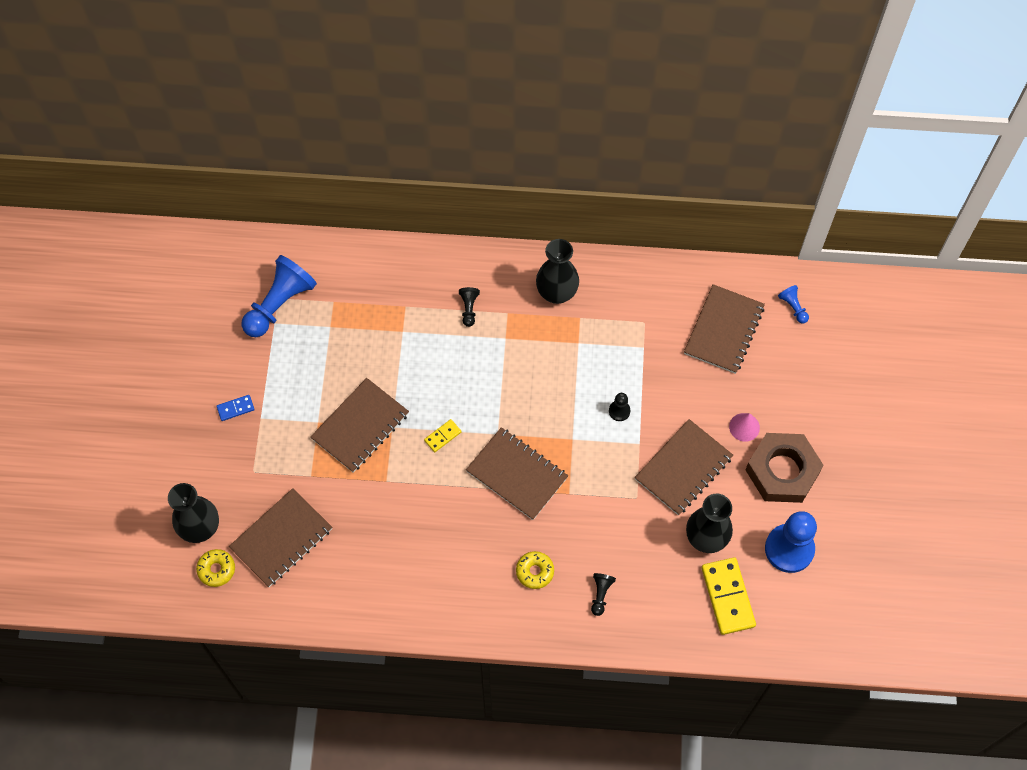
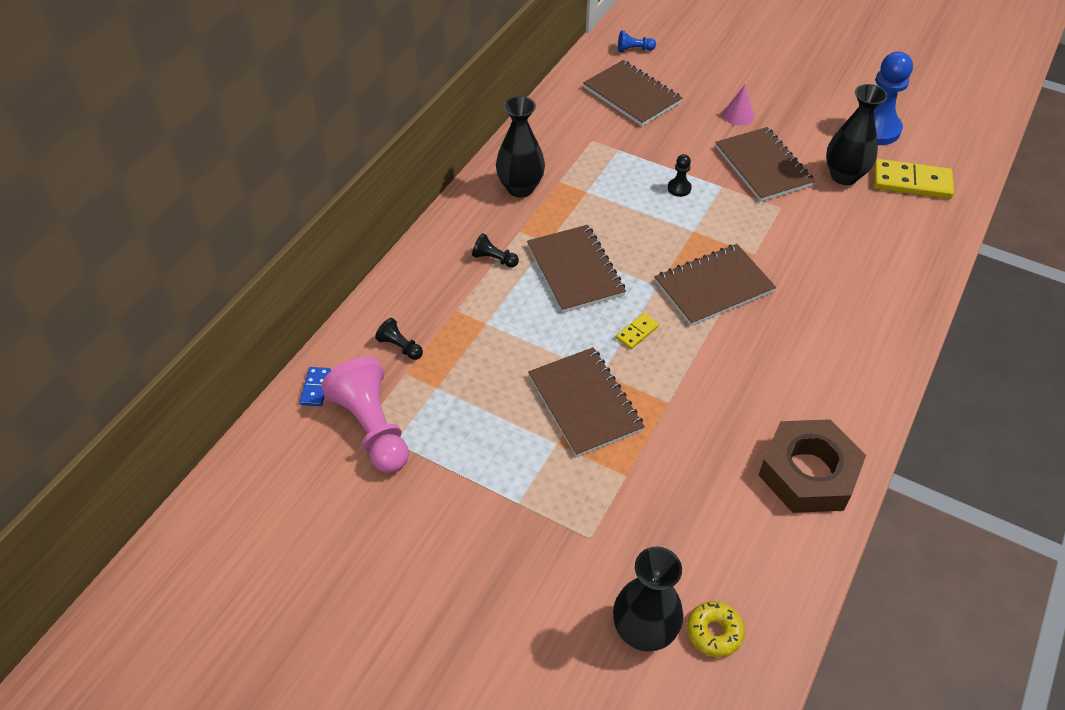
camera: 65 degrees left, 15 degrees down
blue domino [217,395,255,421] -> blue domino moved to [300,367,331,406]
brown notebook [229,488,332,587] -> brown notebook moved to [527,225,626,313]
blue pawn [242,255,317,337] -> pink pawn [321,357,409,473]
yellow domino [424,419,461,452] -> yellow domino turned 60 degrees clockwise [616,313,659,349]
yellow donut [516,551,554,589] -> none
black pawn [591,573,616,616] -> black pawn moved to [375,318,423,360]
brown nut [746,433,824,503] -> brown nut moved to [759,419,866,513]

